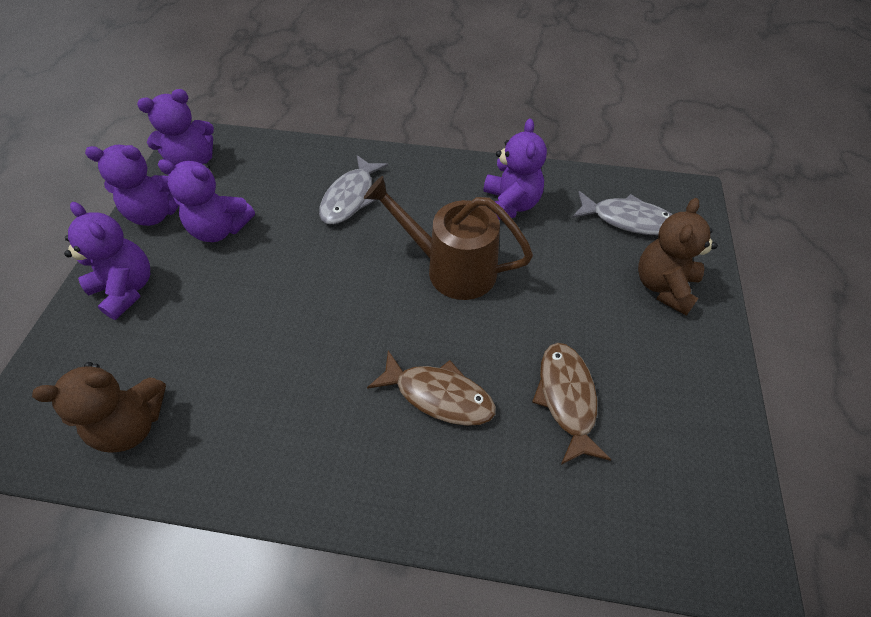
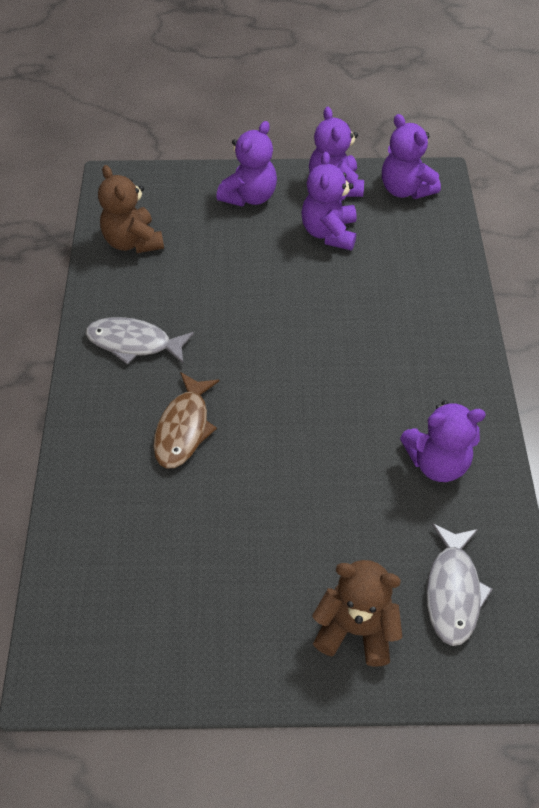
camera: 80 degrees right, 0 degrees up
grey fish [319,155,388,224] -> grey fish moved to [86,317,194,365]
brown watering can [364,176,533,300] -> none
brown fish [532,343,611,465] -> none

